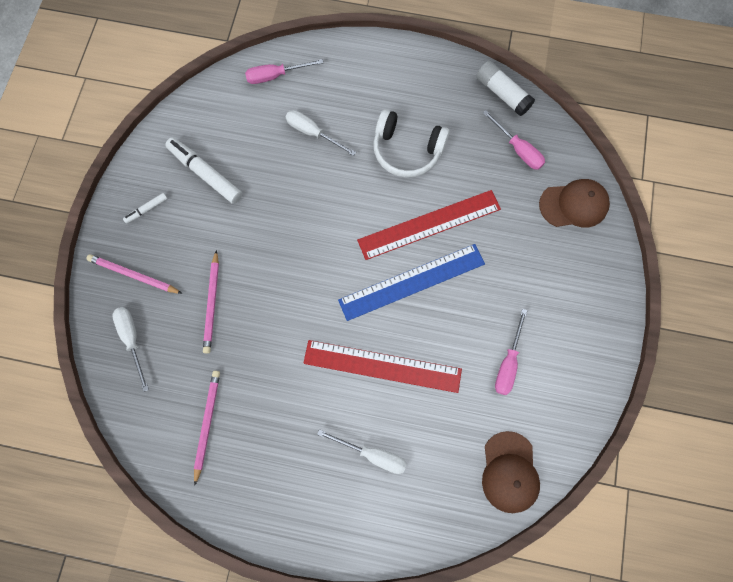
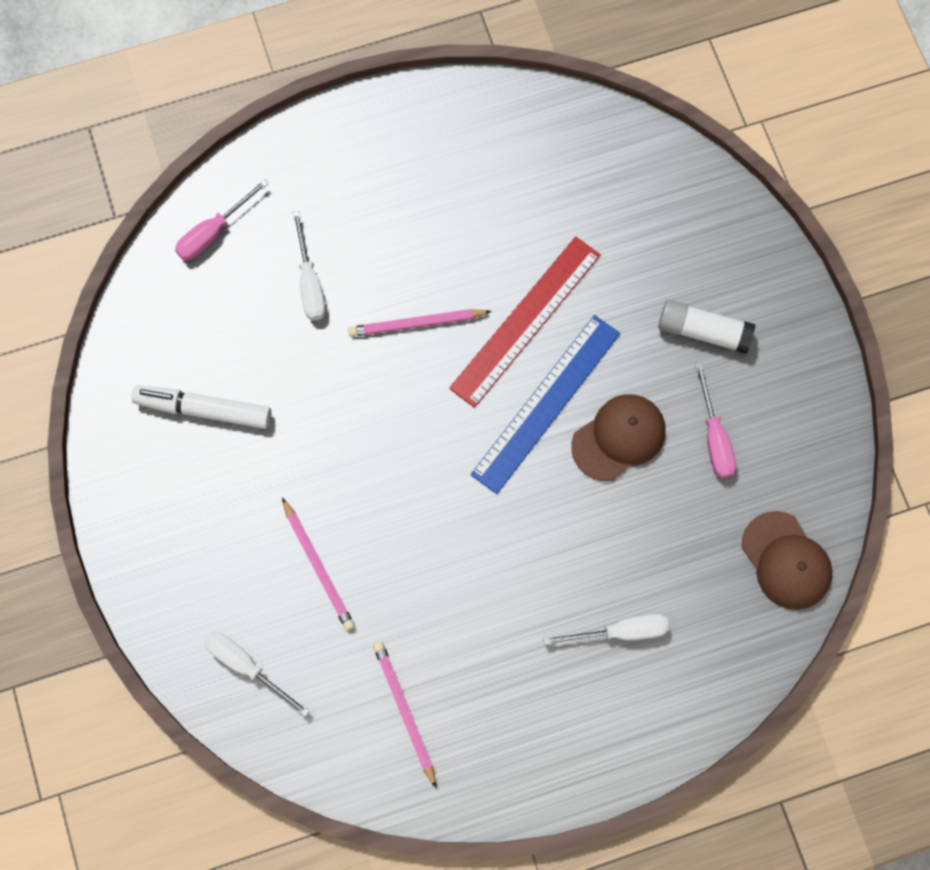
camera: 30 degrees left, 0 degrees up
pink pencil [87,254,183,294] -> pink pencil moved to [348,309,492,337]
white marker [123,193,168,224] -> none
white screwdriver [286,110,356,156] -> white screwdriver turned 105 degrees counterclockwise [293,211,326,321]
red ruler [303,340,462,393] -> none
white headphones [373,109,450,178] -> none
white glue stick [476,61,535,116] -> white glue stick moved to [658,300,756,354]
pink screwdriver [483,110,545,170] -> none
brown cap [539,179,610,227] -> brown cap moved to [571,394,666,481]

